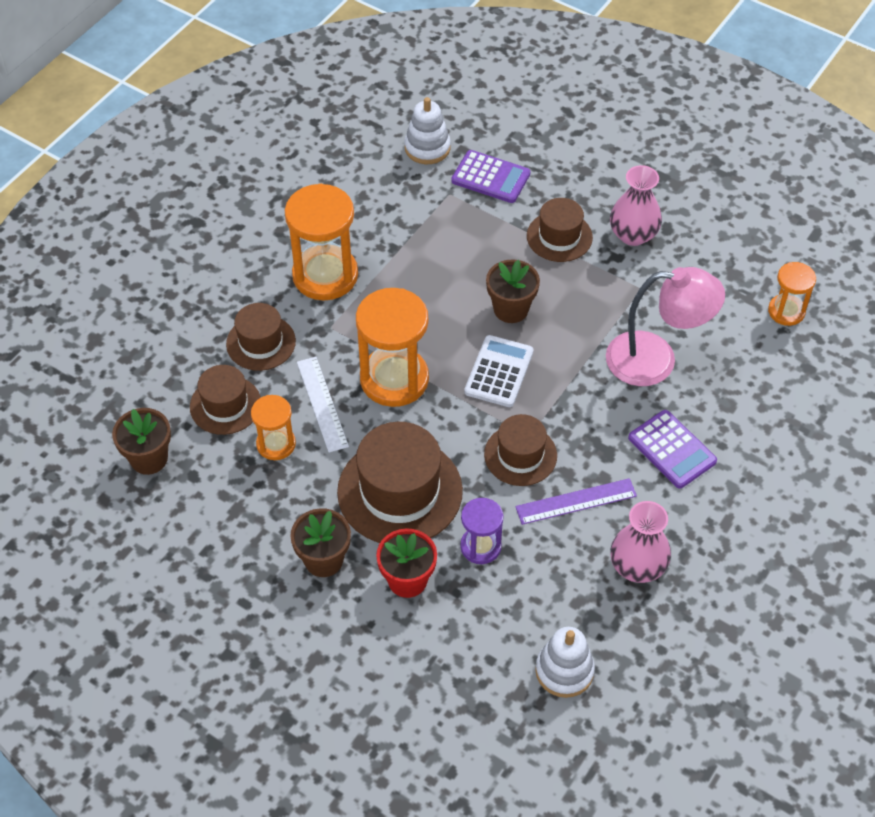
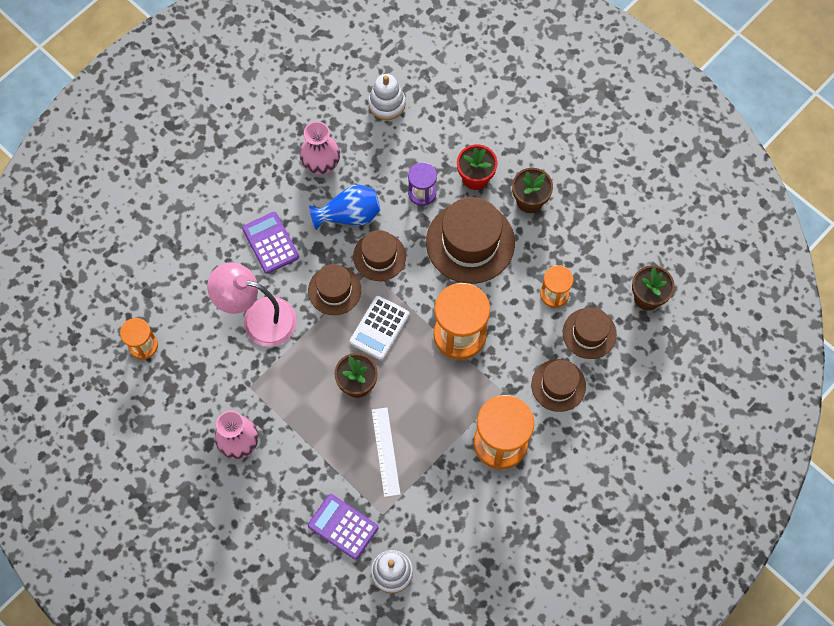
camera: 170 degrees left, 15 degrees up
white ruler [297,357,349,453] -> white ruler moved to [372,407,400,497]
purple ruler [515,478,637,525] -> blue vase [309,184,380,230]
brown hat [527,198,593,262] -> brown hat moved to [308,264,361,315]

